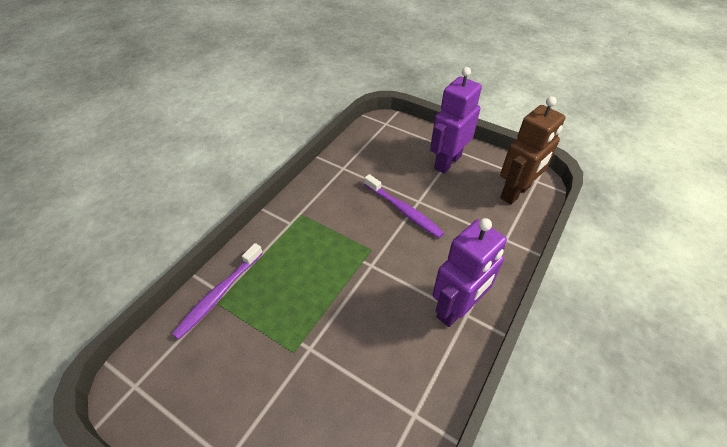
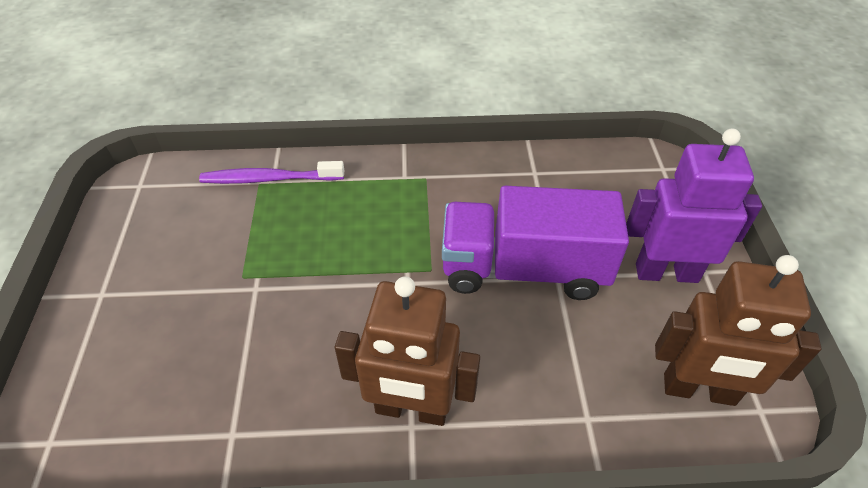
camera: 55 degrees right, 0 degrees up
purple toothbrush [364,174,444,238] -> purple truck [442,186,629,300]
purple robot [433,218,507,327] -> brown robot [335,276,480,426]

